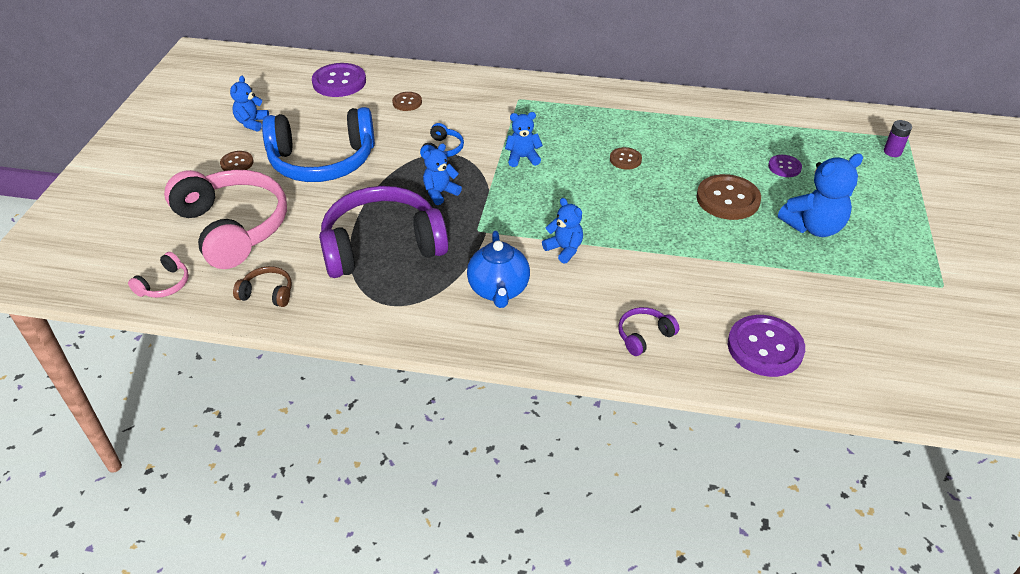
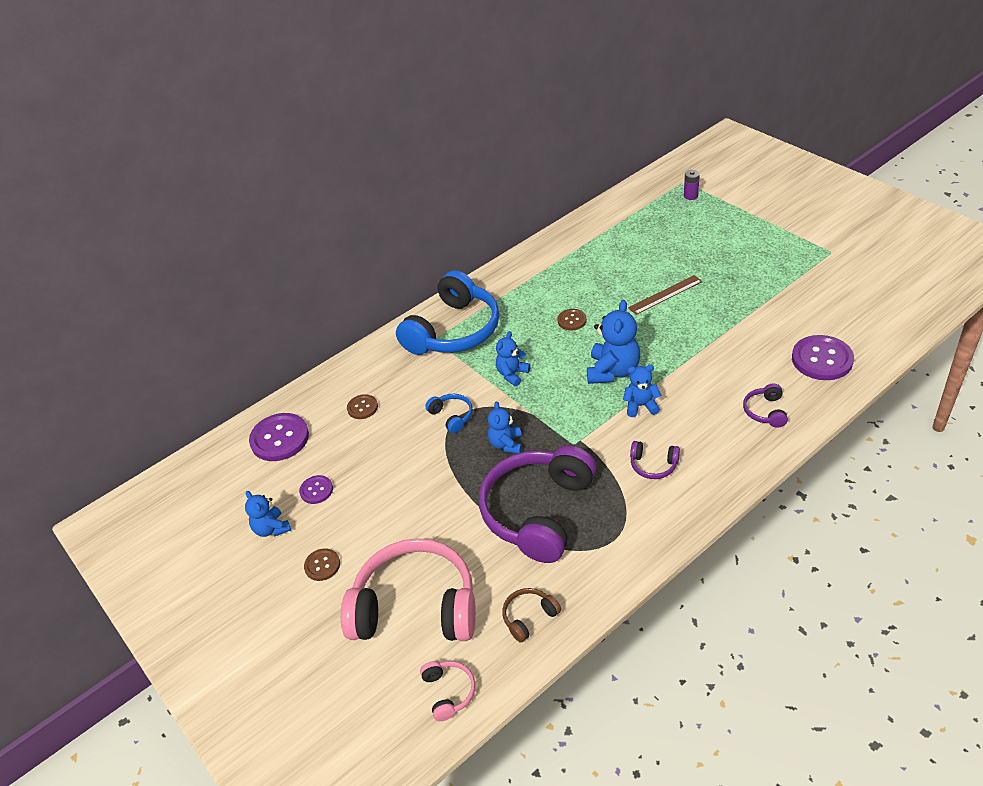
camera: 45 degrees left, 0 degrees up
blue headphones [262,107,375,182] -> blue headphones moved to [396,270,499,355]
blue teapot [467,231,530,308] -> purple headphones [630,441,680,479]
brown button [696,174,761,220] -> brown ruler [628,275,703,315]
purple button [768,155,802,177] -> purple button moved to [299,475,333,504]
blue teddy bear [778,153,863,237] -> blue teddy bear moved to [587,300,640,384]

